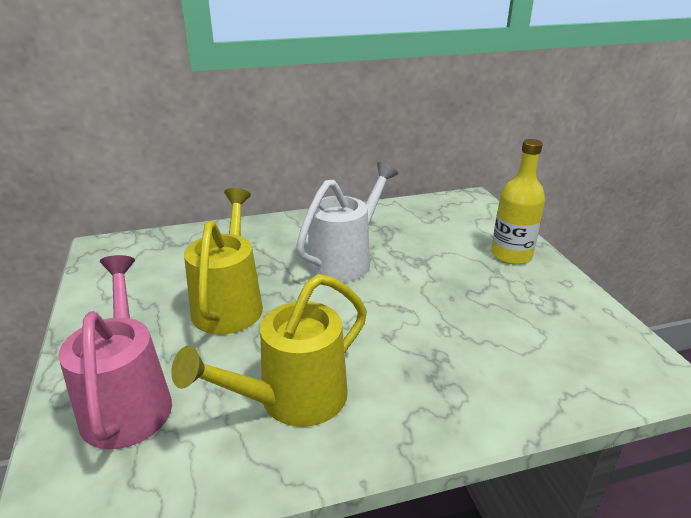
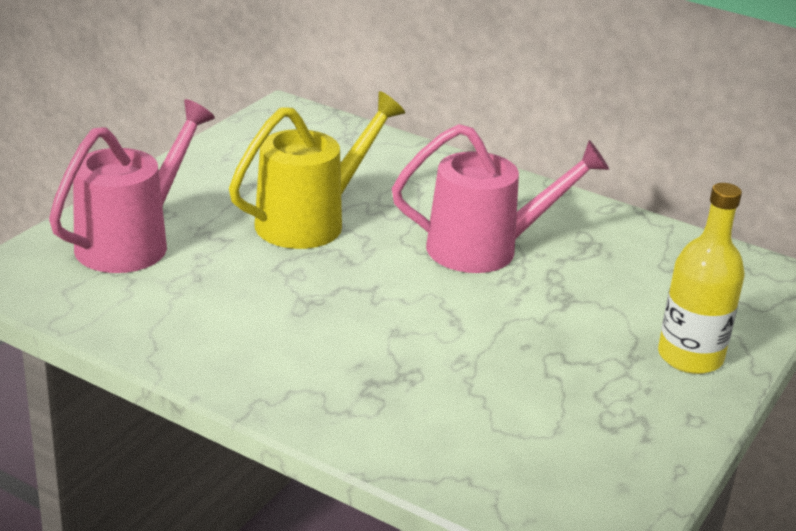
camera: 45 degrees right, 0 degrees up
yellow watering can [171,274,367,427] -> none
white watering can [296,162,398,282] -> pink watering can [392,124,609,273]

